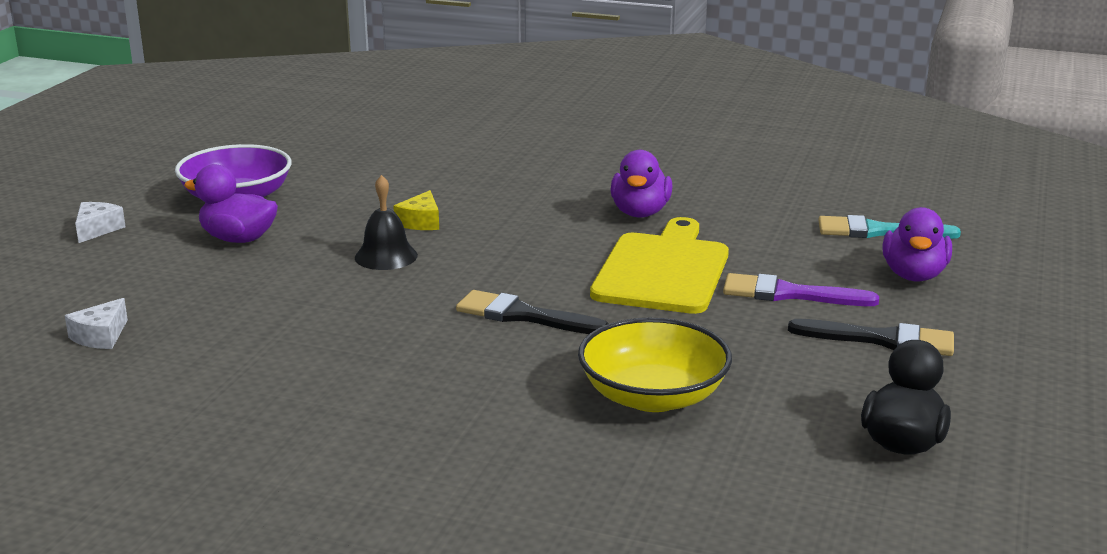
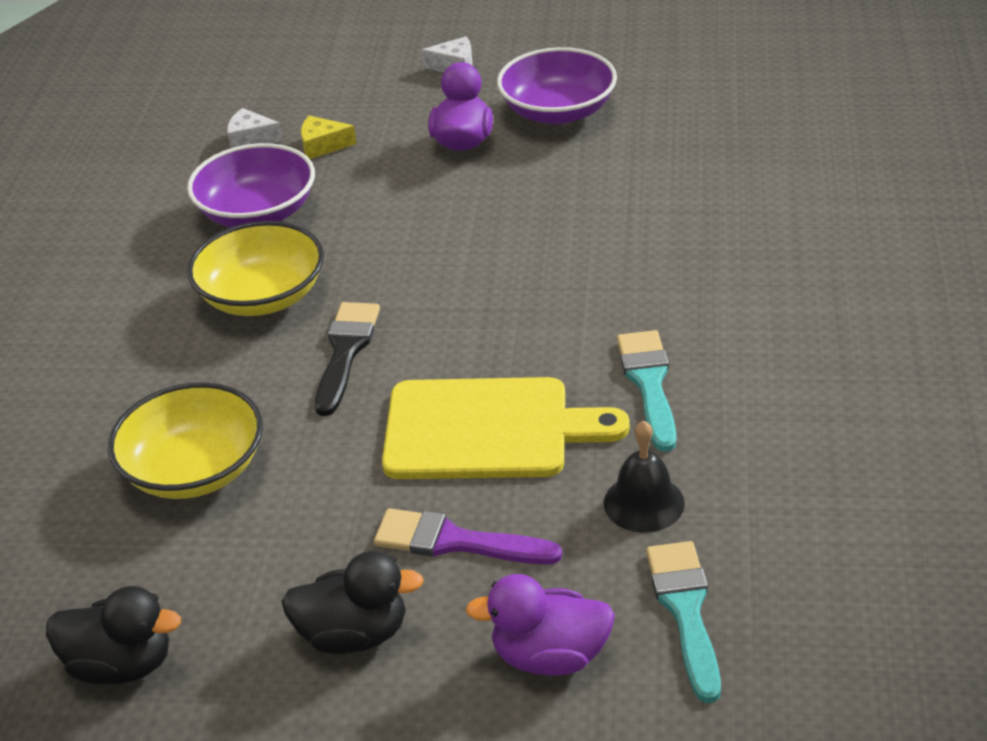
camera: 80 degrees right, 15 degrees up
black bell [355,175,418,270] -> black bell moved to [604,420,685,533]
yellow cheese [393,190,439,230] -> yellow cheese moved to [301,116,357,159]
purple duck [610,150,672,217] -> turquoise brush [617,330,676,452]
purple brush [723,273,879,306] -> purple brush turned 75 degrees counterclockwise [374,508,562,565]
black brush [788,319,954,356] -> black duck [281,551,424,654]
none -> purple bowl [187,143,315,227]
none -> yellow bowl [187,221,324,316]

